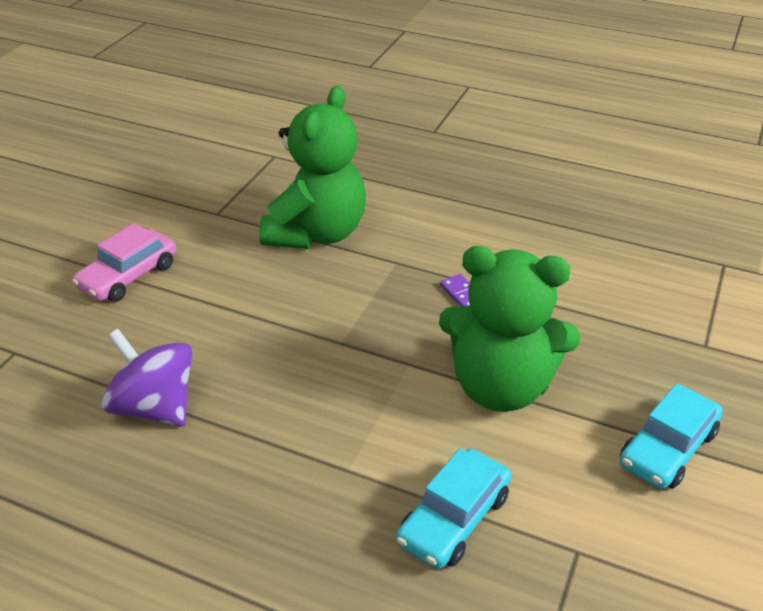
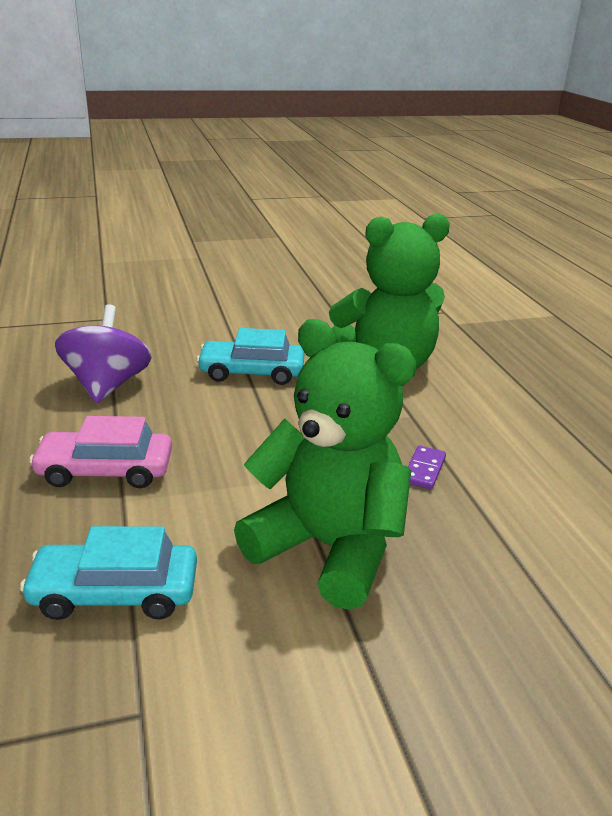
camera: 50 degrees right, 10 degrees down
pink car [72,223,176,302] -> pink car moved to [29,416,172,488]
green teddy bear [439,246,581,412] -> green teddy bear turned 150 degrees clockwise [234,319,416,610]
turquoise car [620,383,723,489] -> turquoise car moved to [196,328,305,385]

